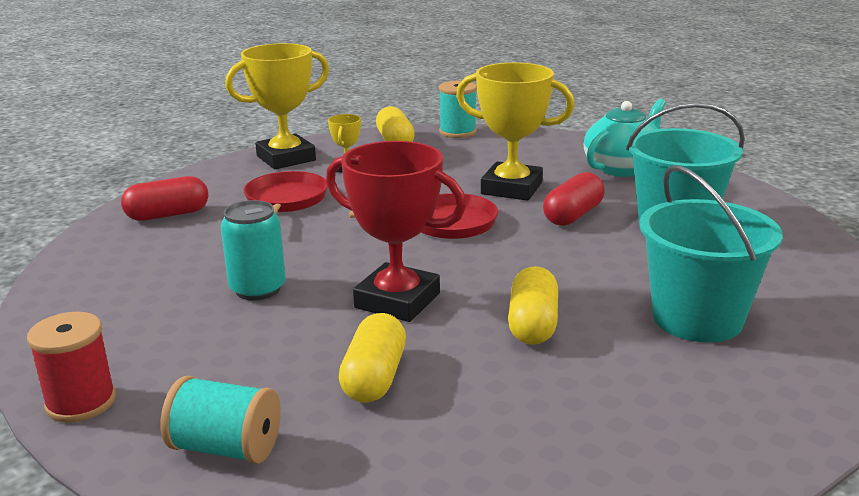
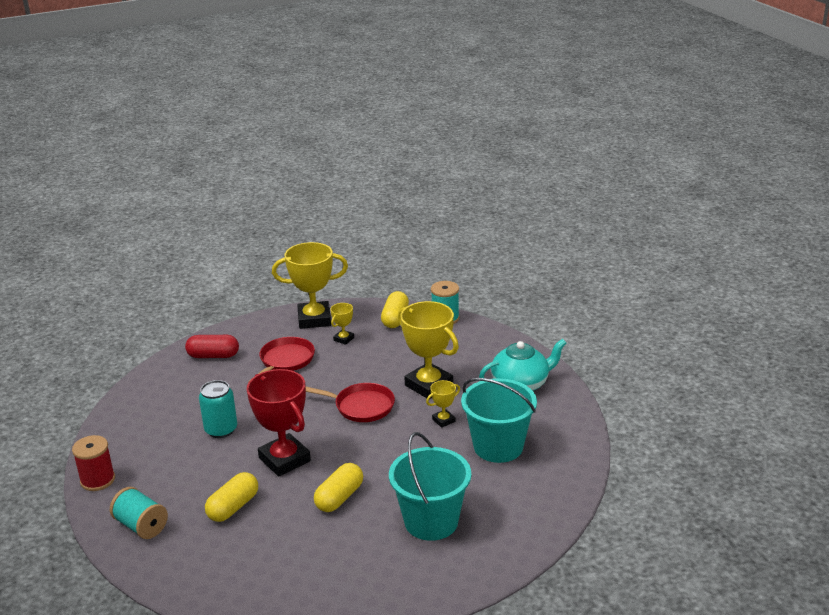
camera: 25 degrees right, 5 degrees up
red capsule [543,172,605,226] -> yellow trophy [426,380,460,428]

